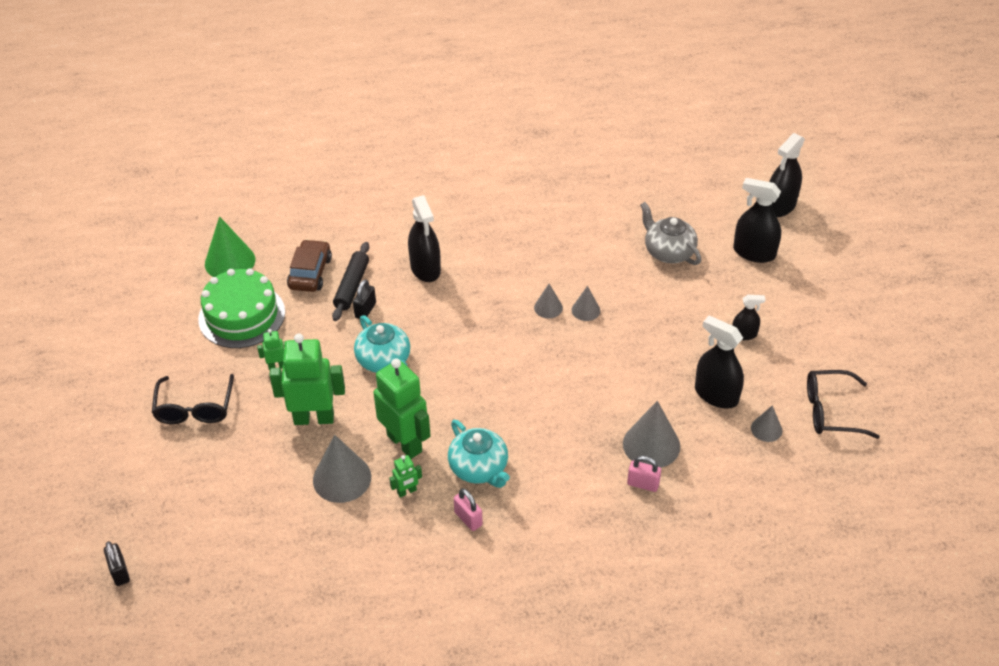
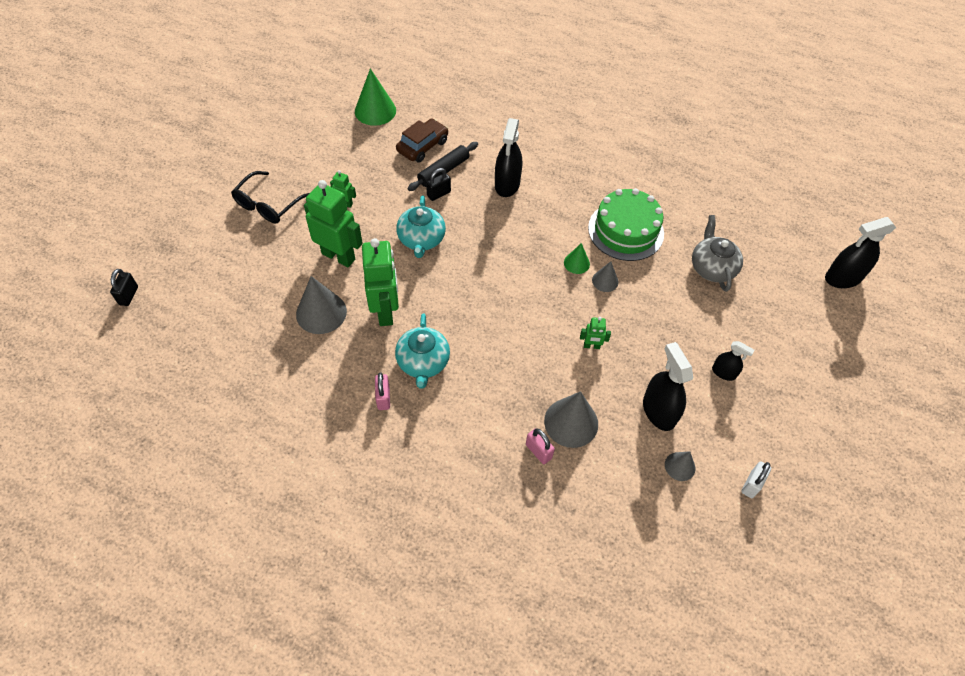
camera: 30 degrees right, 10 degrees up
green cake [198,268,285,348] -> green cake moved to [588,188,664,261]
green robot [389,455,422,498] -> green robot moved to [580,317,611,349]
grey cone [534,284,563,318] -> green cone [564,243,590,274]
black spray bottle [733,178,781,263] -> none
black glasses [807,370,880,439] -> white padlock [741,461,771,498]

